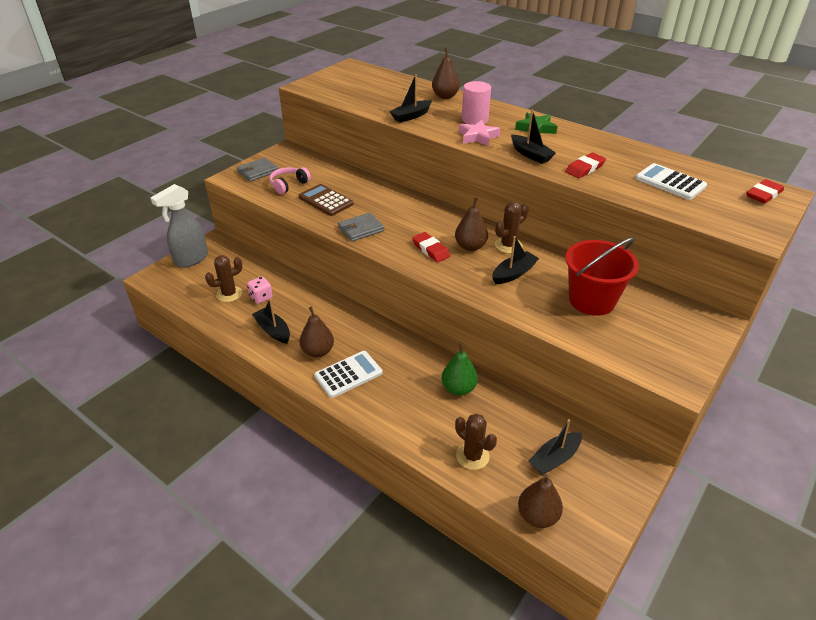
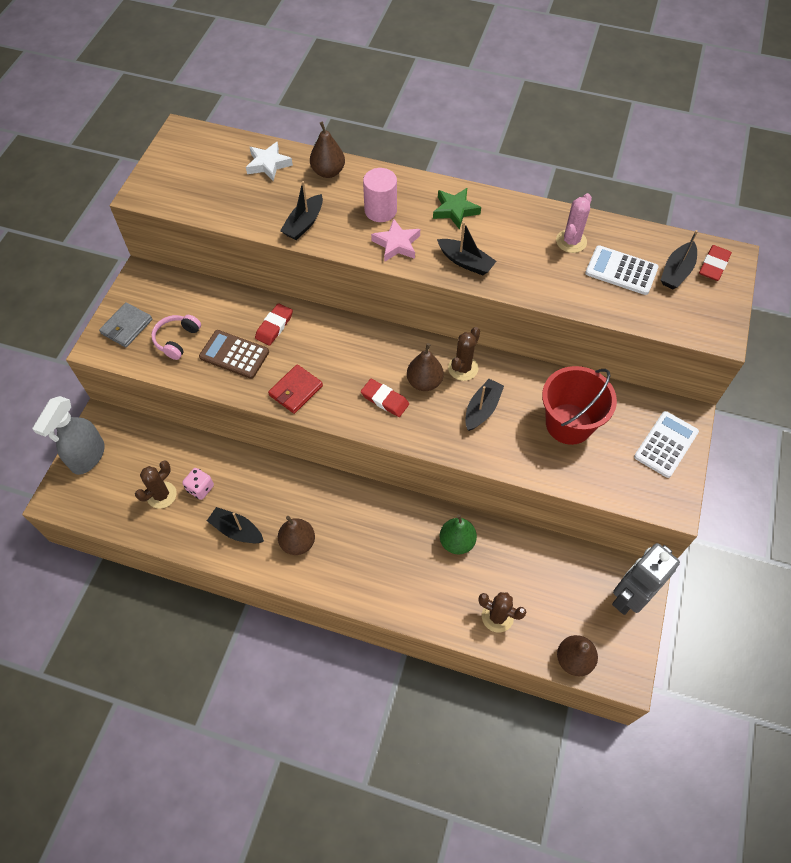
camera: 20 degrees left, 20 degrees up
white calculator [314,351,383,398] -> white calculator moved to [634,411,699,478]
grey wallet [338,213,384,242] -> red wallet [268,364,323,414]
black boat [529,419,582,475] -> black boat moved to [661,230,698,289]
red eraser [565,153,606,178] -> red eraser moved to [255,303,293,346]
none -> white star [246,141,293,181]
none -> pink cactus [556,193,592,253]
none -> grey robot [612,543,680,615]

